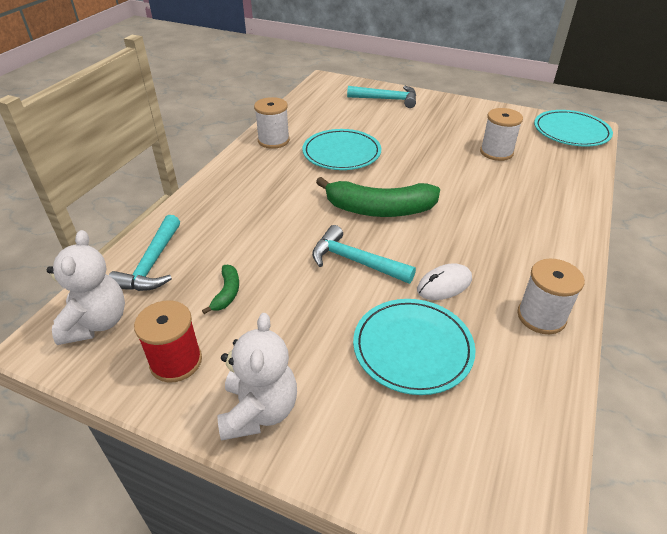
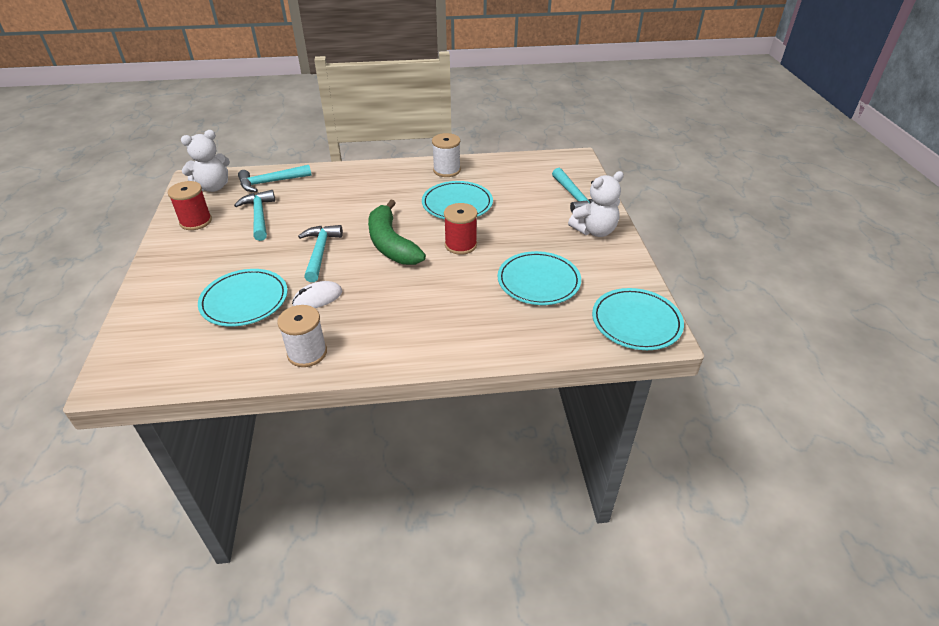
camera: 60 degrees right, 0 degrees up
green banana [202,265,239,314] -> turquoise hammer [234,190,275,241]
white teddy bear [217,313,297,441] -> white teddy bear moved to [568,171,624,237]
white mouse [417,263,472,300] -> white mouse turned 60 degrees counterclockwise [292,281,342,308]
white spool [480,108,523,161] -> turquoise plate [498,251,581,305]
none -> red spool [444,203,478,255]

